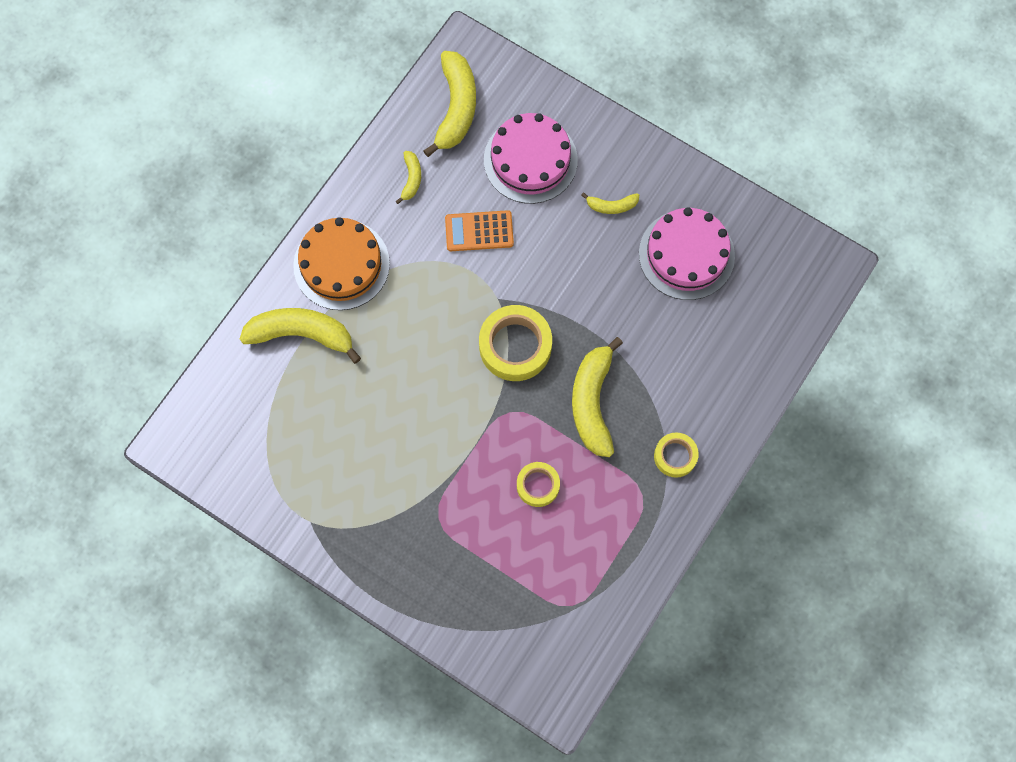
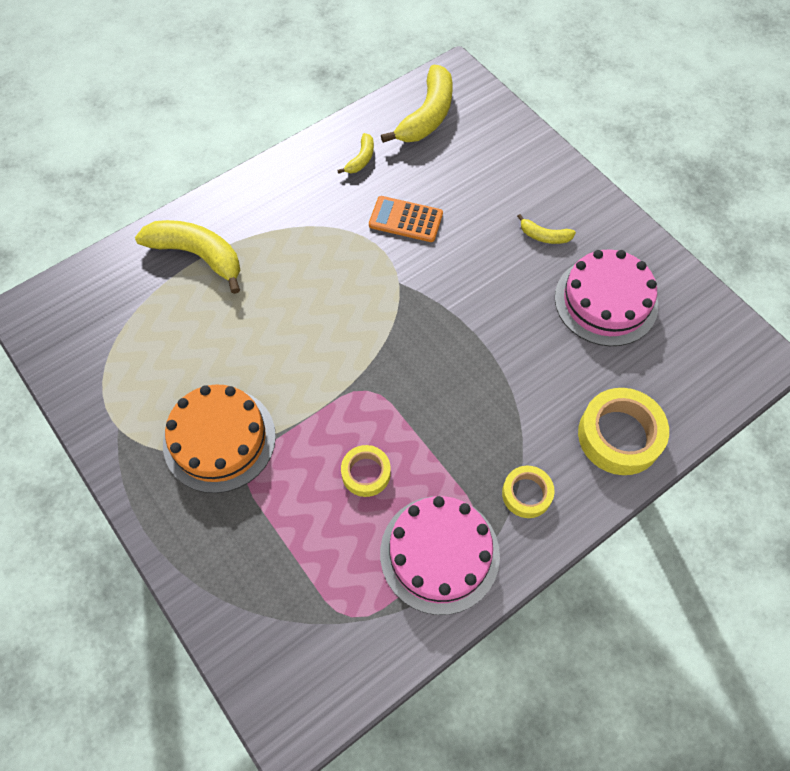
camera: 20 degrees right, 10 degrees down
orange cake [293,217,390,310] -> orange cake moved to [163,384,276,493]
yellow tape [479,305,552,381] -> yellow tape moved to [578,388,669,475]
pink cake [484,113,578,204] -> pink cake moved to [380,496,500,615]
yellow banana [572,337,623,457] -> none

